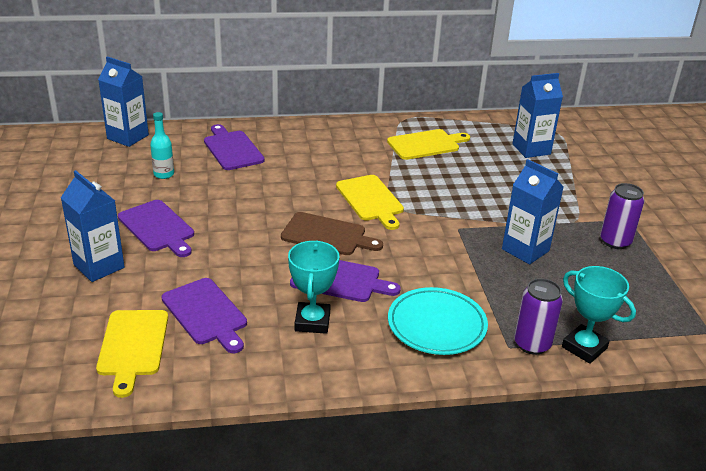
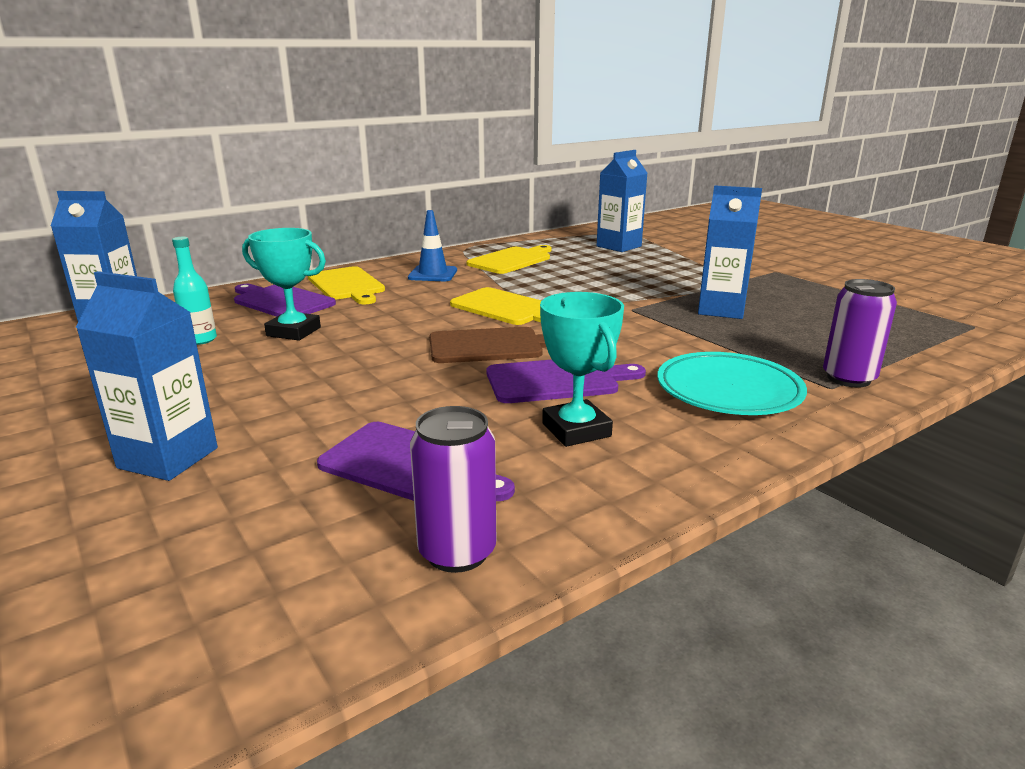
camera: 25 degrees left, 10 degrees down
yellow cutting board [96,310,168,398] -> yellow cutting board moved to [308,266,385,304]
purple cutting board [118,200,194,257] -> none
turquoise trophy [562,266,636,364] -> turquoise trophy moved to [242,228,326,341]
purple can [600,183,645,249] -> purple can moved to [410,406,496,573]
none -> blue traffic cone [408,210,457,281]

